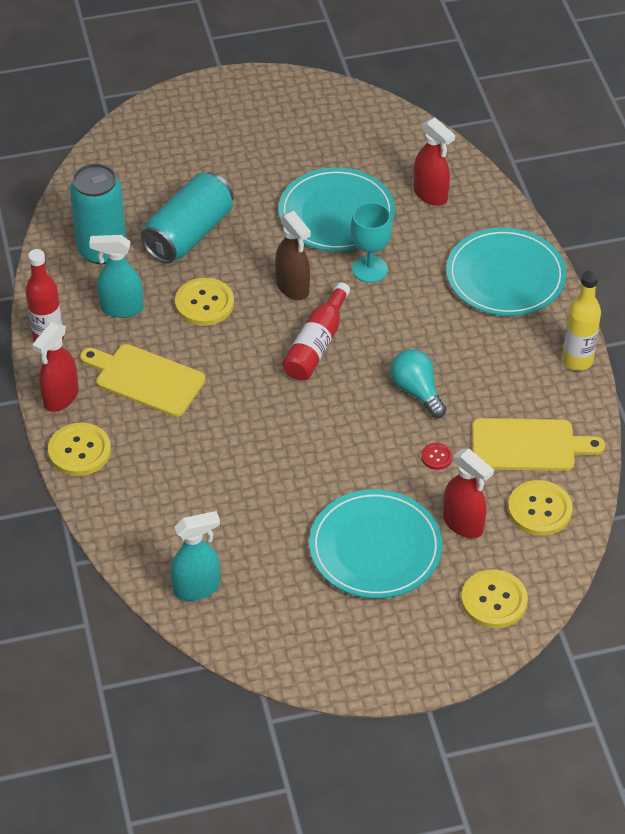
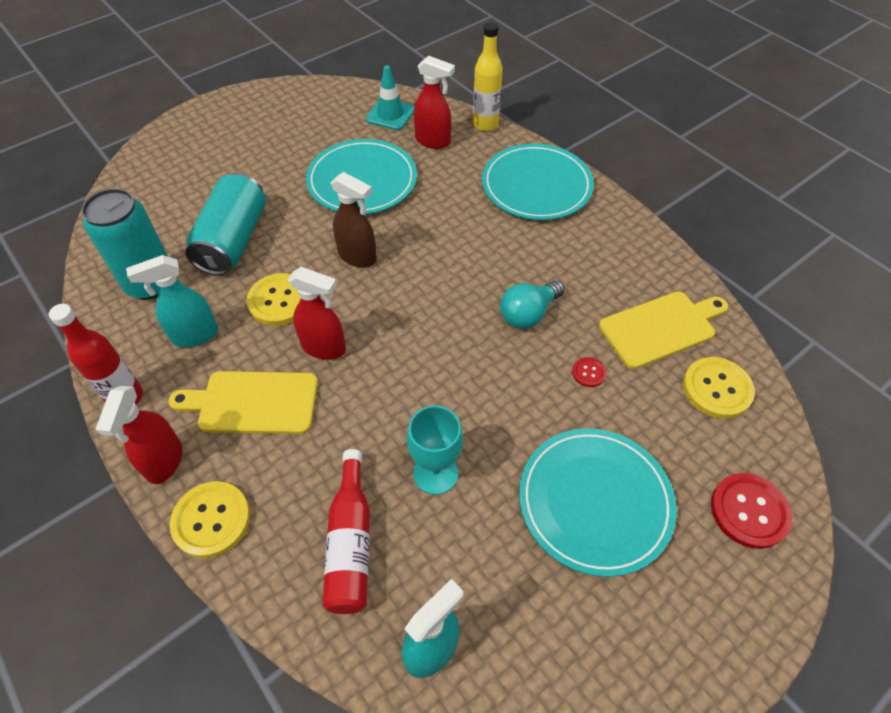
camera: 25 degrees left, 5 degrees up
red bottle [282,282,350,380] -> red bottle moved to [322,449,370,614]
turquoise goblet [350,202,392,283] -> turquoise goblet moved to [407,405,463,495]
turquoise light bulb [390,349,446,418] -> turquoise light bulb turned 75 degrees counterclockwise [500,280,565,329]
red spray bottle [443,449,494,538] -> red spray bottle moved to [288,267,346,360]
yellow button [461,569,528,628] -> red button [711,473,792,549]
yellow bottle [562,271,601,371] -> yellow bottle moved to [473,22,503,131]
none -> turquoise traffic cone [366,65,414,130]

